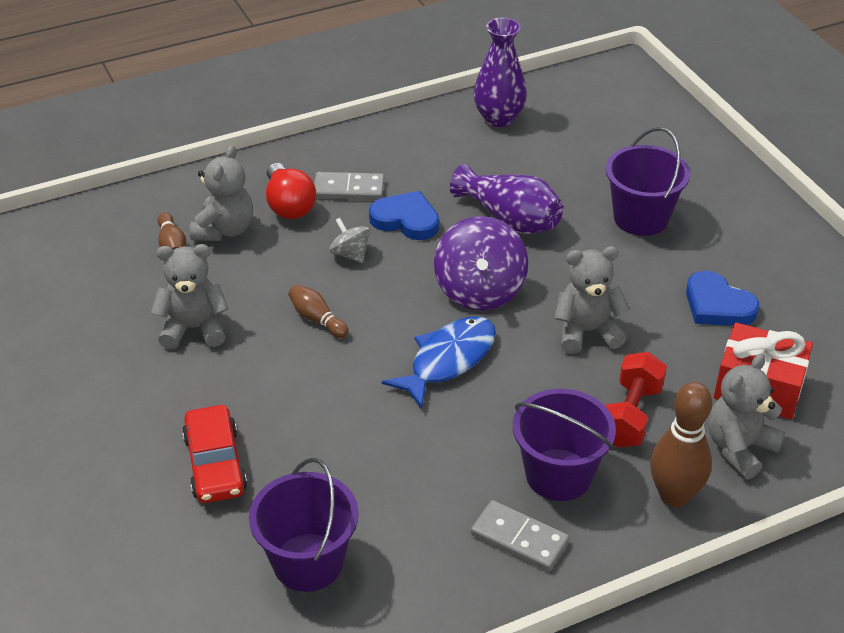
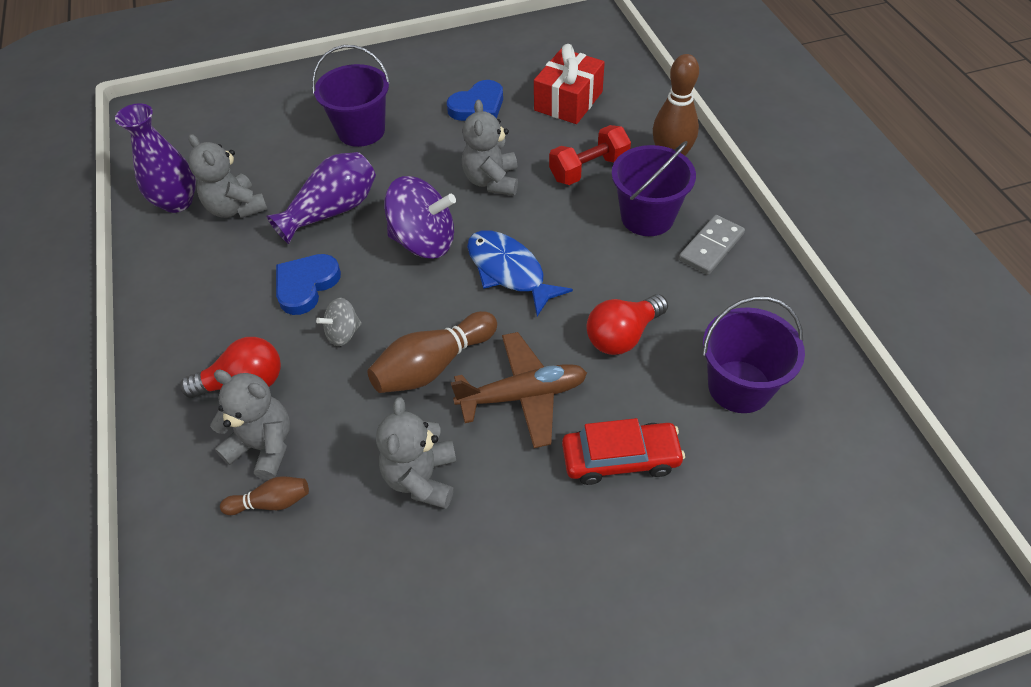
camera: 80 degrees left, 10 degrees up
brown bowling pin [288,285,349,338] -> brown bowling pin [367,311,497,393], size x1.81
grey domino [314,172,384,200] -> none
red dumbbell [605,352,667,448] -> red dumbbell turned 60 degrees counterclockwise [549,125,631,185]
grey teddy bear [708,354,785,480] -> grey teddy bear moved to [188,134,267,218]
none -> brown plane [451,332,587,448]
none -> red light bulb [587,294,668,355]

